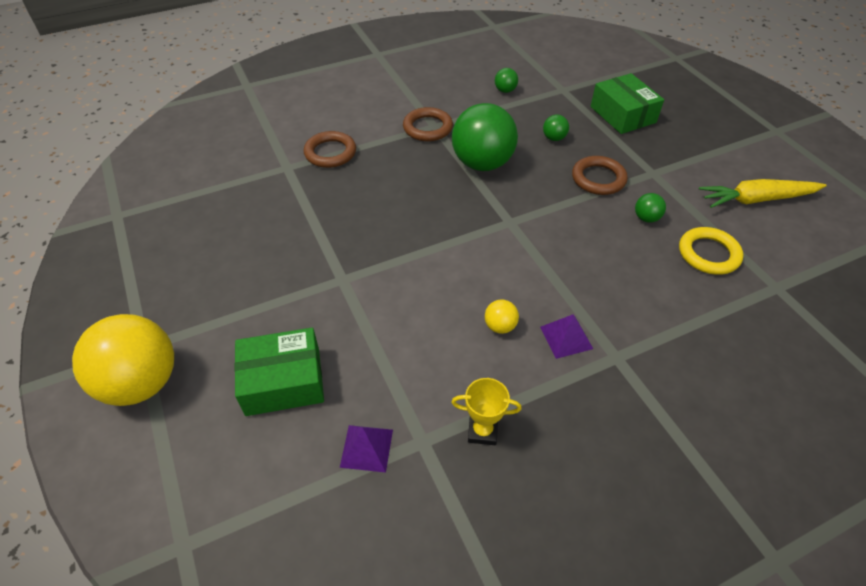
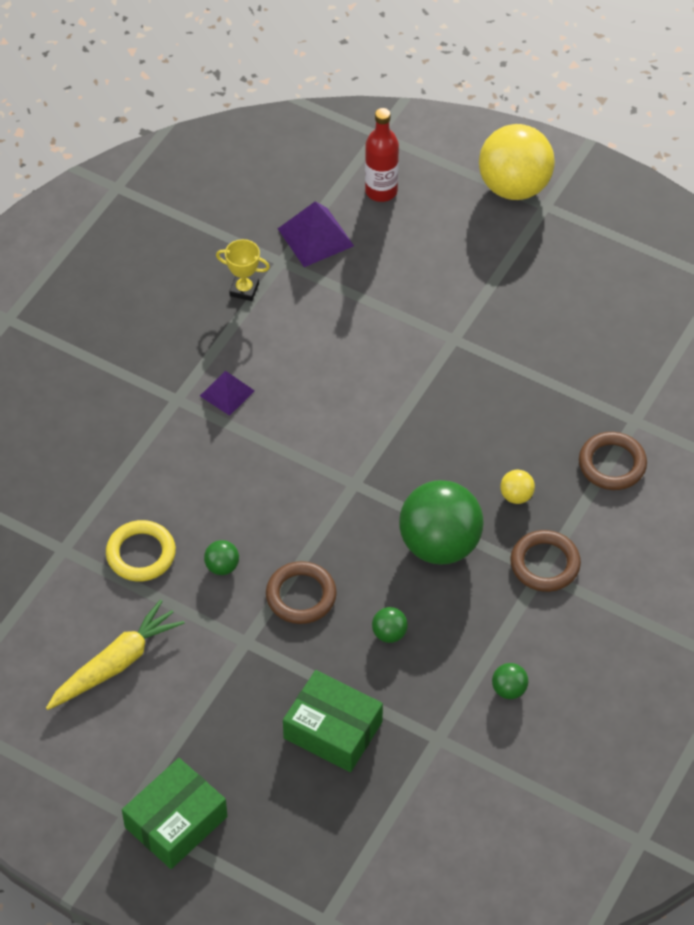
camera: 145 degrees right, 5 degrees up
green box [235,328,324,416] -> green box moved to [122,758,227,869]
purple pyramid [340,425,393,473] -> purple pyramid [278,201,354,267], size x1.52
yellow trophy [451,378,522,445] -> yellow trophy turned 45 degrees clockwise [216,239,270,301]
yellow ball [485,299,519,334] -> yellow ball moved to [500,470,535,504]
none -> red bottle [365,108,399,202]

